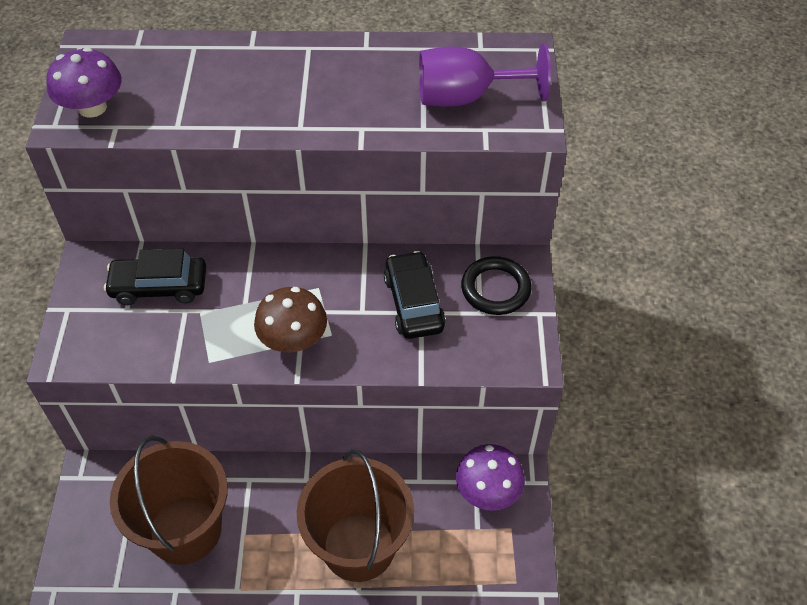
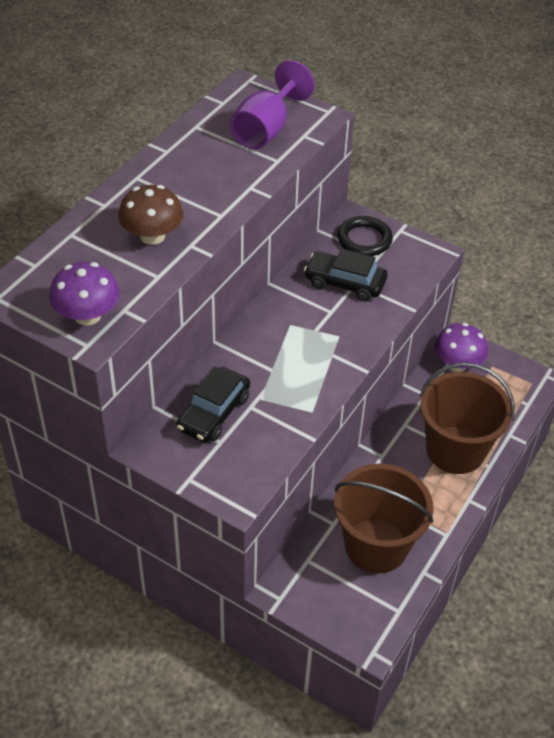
camera: 60 degrees left, 5 degrees down
brown mushroom [254,287,327,352] -> brown mushroom moved to [118,185,183,245]

